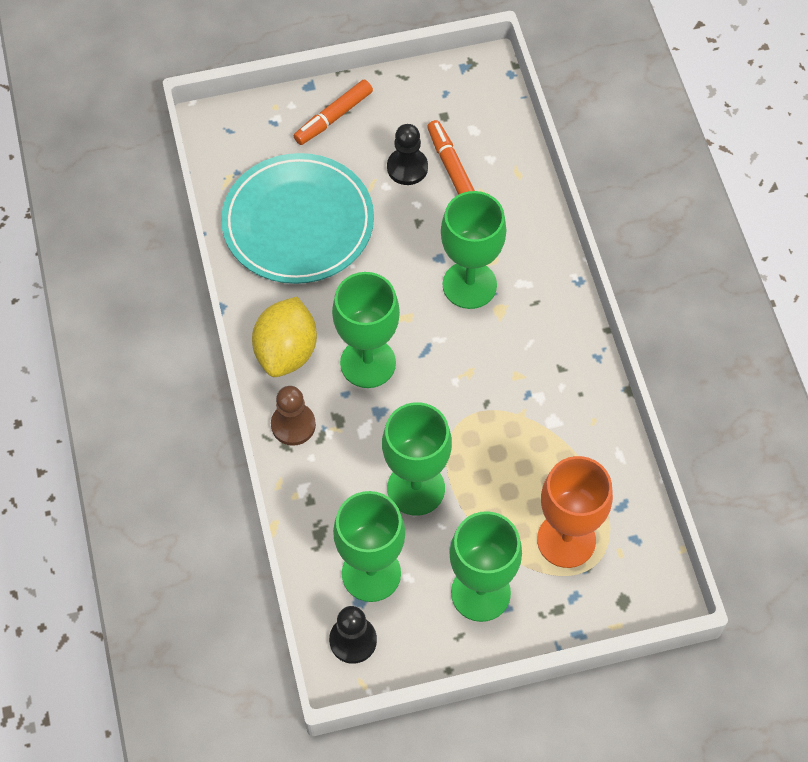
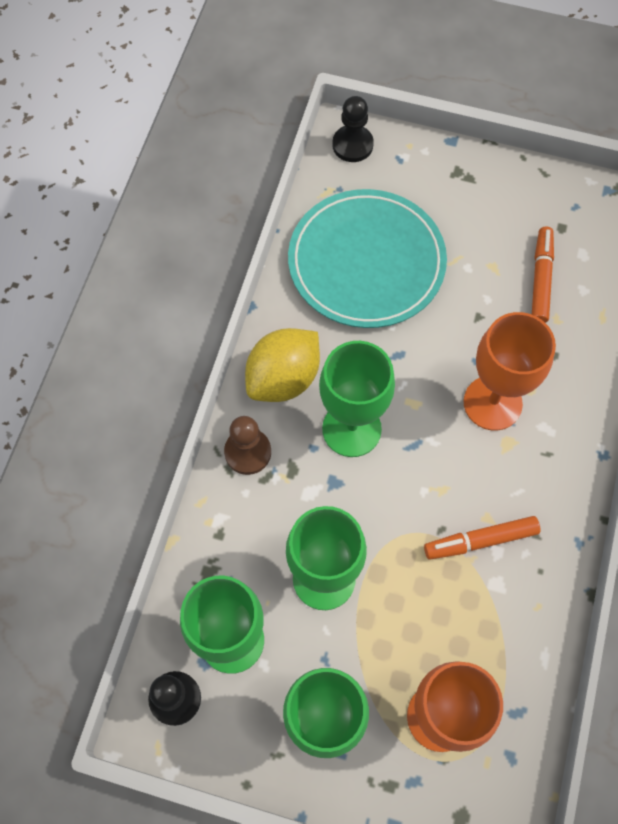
camera: 30 degrees right, 5 degrees up
orange marker [294,80,373,145] -> orange marker moved to [424,516,540,560]
black pawn [387,124,428,185] -> black pawn moved to [332,96,374,162]
green goblet [441,191,506,309] -> orange goblet [463,312,556,431]

